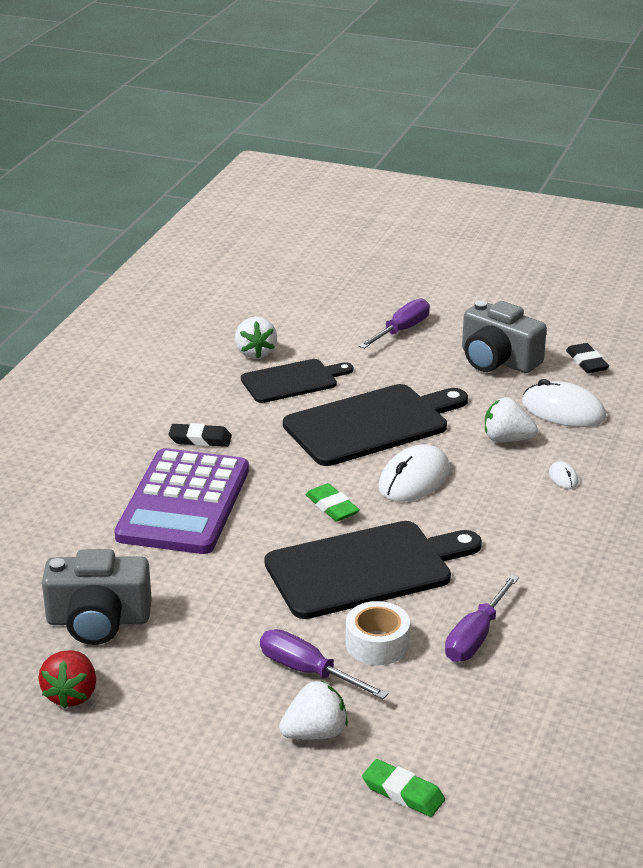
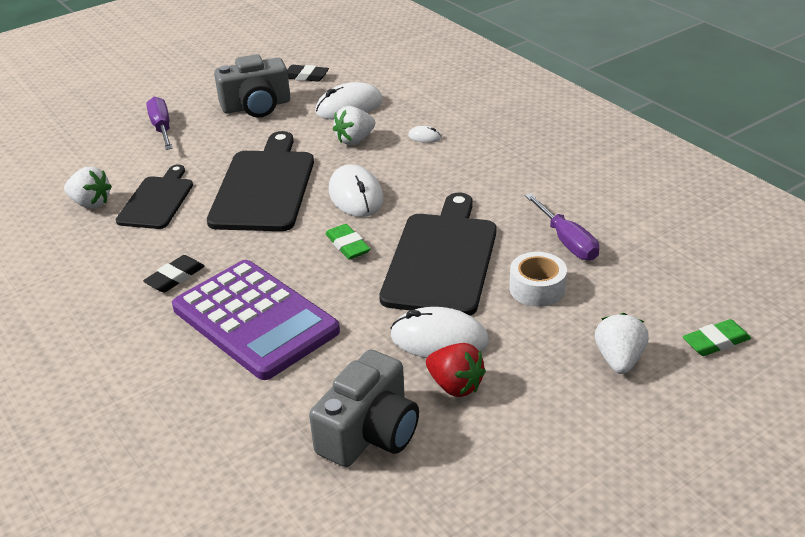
camera: 55 degrees left, 5 degrees up
red strawberry [39,650,96,708] -> red strawberry moved to [426,343,486,397]
purple screwdriver [260,629,388,699] -> none
green eraser [305,483,360,522] -> green eraser turned 60 degrees clockwise [325,224,370,259]
none -> white mouse [390,307,489,358]

